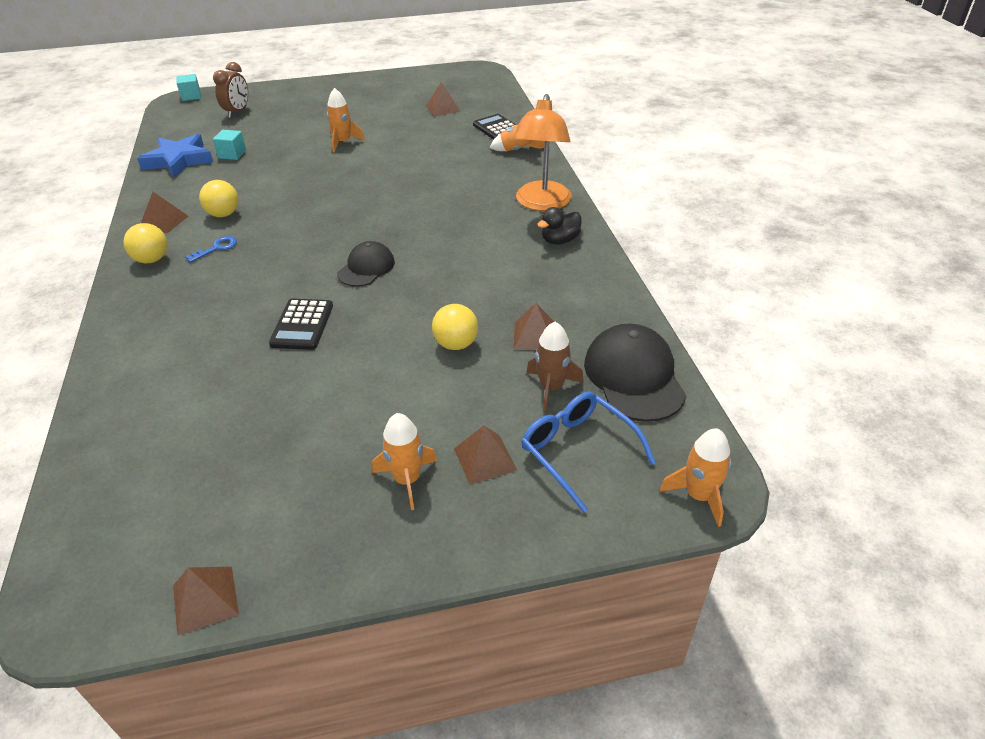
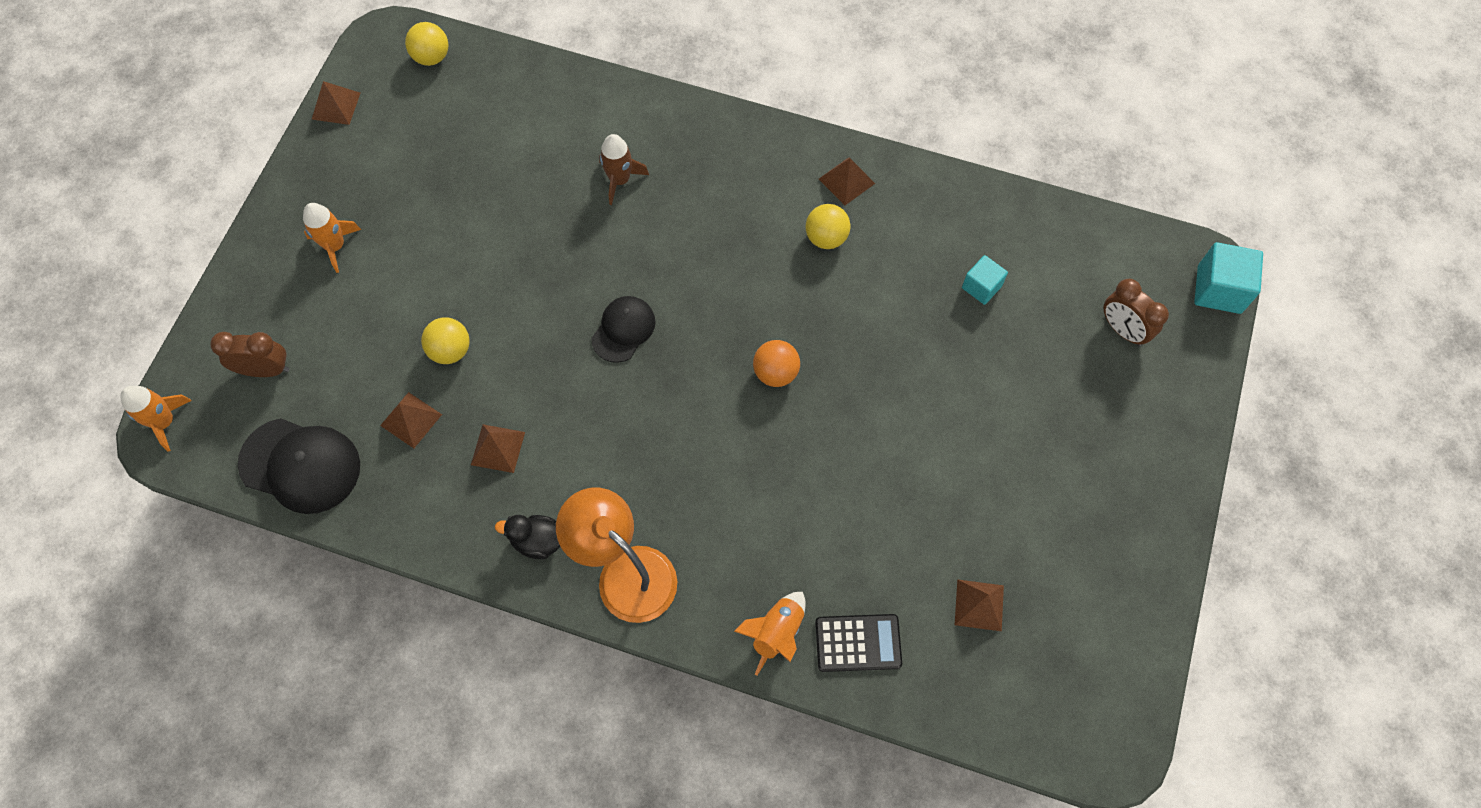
camera: 120 degrees right, 25 degrees up
yellow ball [123,223,167,263] -> yellow ball moved to [405,22,448,66]
blue star [137,134,213,178] -> none
turquoise cube [176,74,201,101] -> turquoise cube [1194,242,1263,314], size x1.59
blue key [185,236,237,263] -> none
black calculator [269,299,333,350] -> none
orange rocket [327,88,365,152] -> none
black cap [337,241,395,287] -> black cap turned 120 degrees counterclockwise [591,296,656,363]
brown pyramid [454,426,517,485] -> brown pyramid moved to [471,424,525,473]
blue glasses [521,392,656,513] -> brown clock [210,332,289,377]
brown rocket [526,322,584,412] -> brown rocket moved to [599,134,649,205]
black duck [537,207,582,244] -> black duck turned 75 degrees counterclockwise [495,515,560,559]
none -> orange ball [753,340,800,387]

